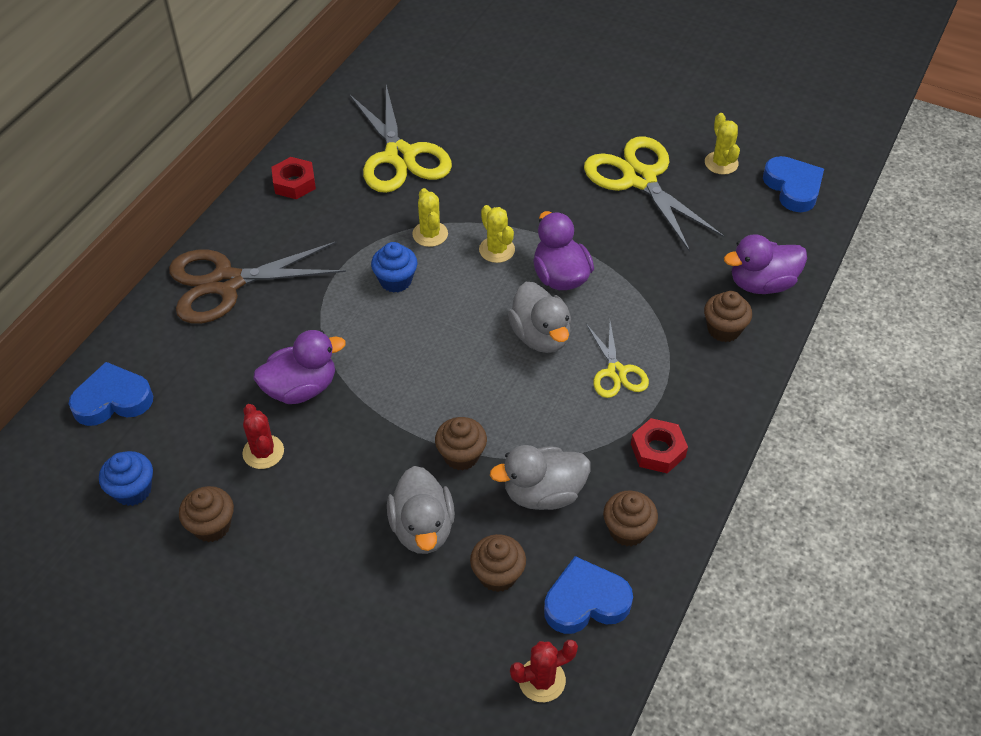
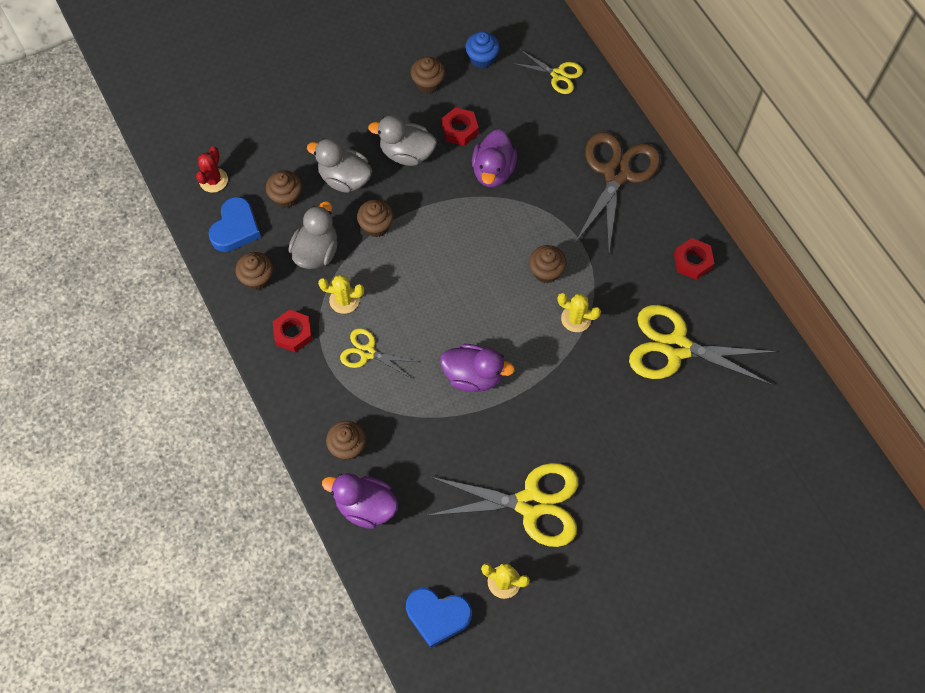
camera: 125 degrees right, 15 degrees up
blue heart [69,362,153,426] -> yellow scissors [512,50,583,94]
red cactus [242,404,284,469] -> red nut [441,107,479,146]
blue cupcake [371,242,417,293] -> brown cupcake [529,245,567,283]
yellow cactus [479,205,515,263] -> yellow cactus moved to [318,275,364,314]
grey duck [508,282,571,353] -> grey duck moved to [368,115,437,166]
purple duck [724,234,807,294] -> purple duck turned 90 degrees counterclockwise [322,473,398,529]

